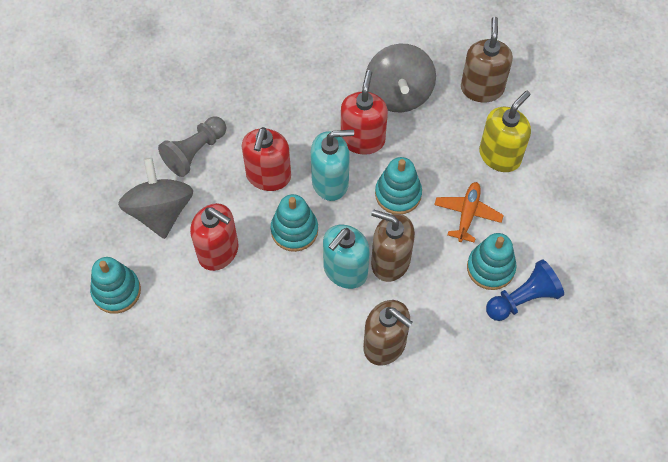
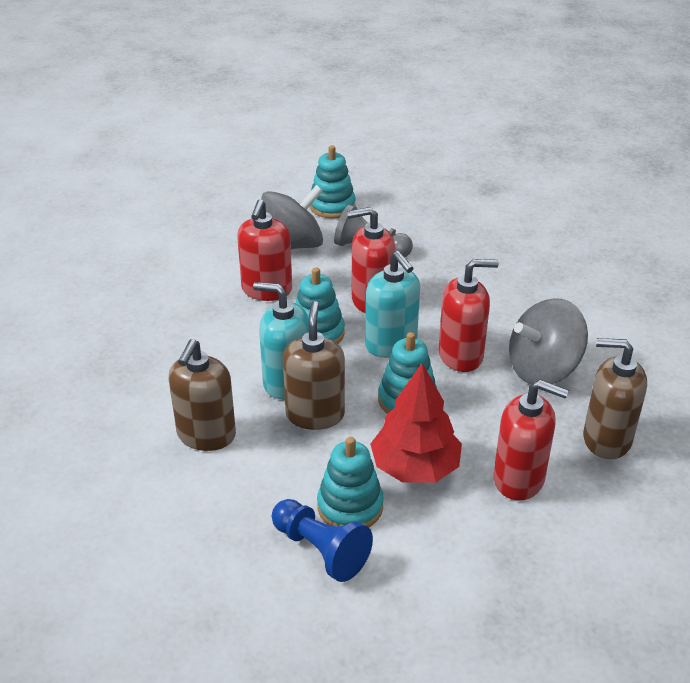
camera: 70 degrees right, 25 degrees down
turquoise stacking toy [90,257,141,314] -> turquoise stacking toy moved to [310,145,356,218]
orange plane [434,182,504,243] -> red tree [370,363,462,483]
brown soap dispenser [461,17,513,102] -> brown soap dispenser turned 150 degrees counterclockwise [583,338,647,459]
yellow soap dispenser [479,91,531,172] -> red soap dispenser [493,380,569,500]

